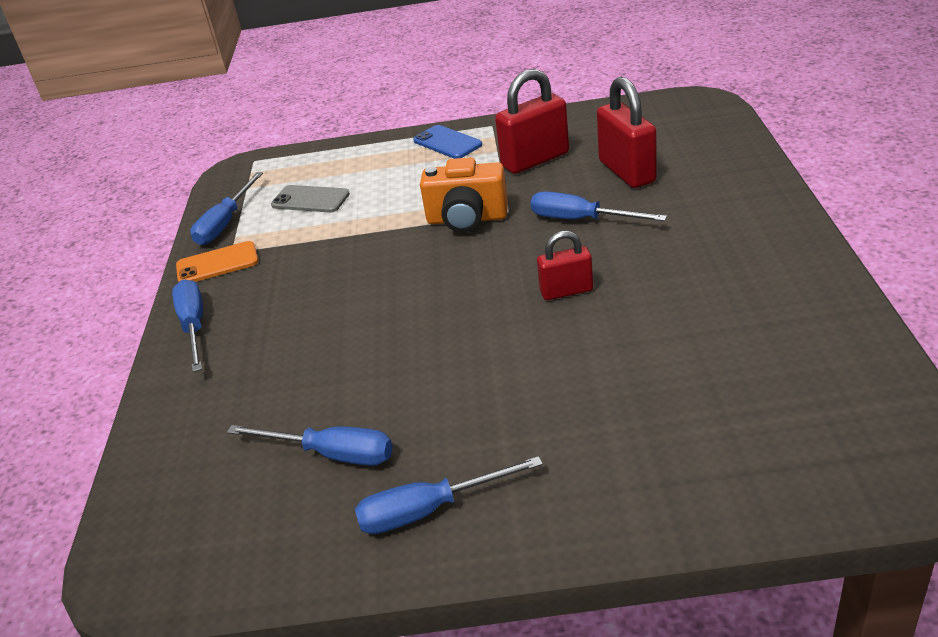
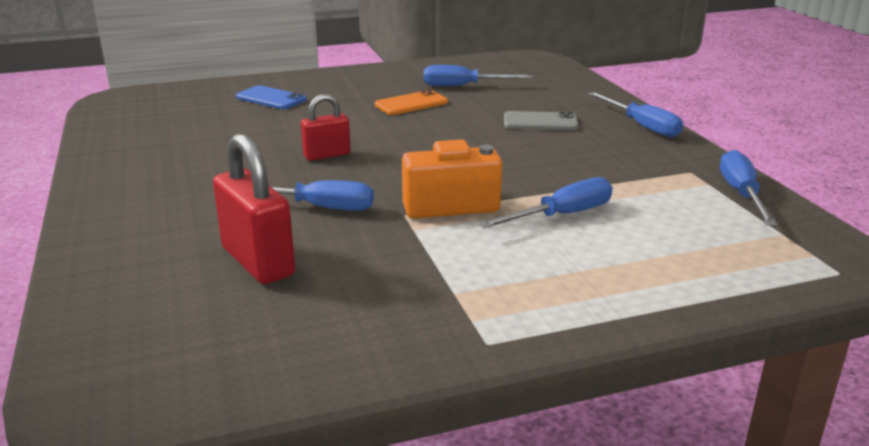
camera: 160 degrees right, 10 degrees down
orange phone [176,241,258,282] -> orange phone moved to [375,89,448,115]
grey phone [271,185,350,213] -> grey phone moved to [504,111,578,130]
blue screwdriver [355,456,543,534] -> blue screwdriver moved to [478,177,613,228]
blue phone [413,125,482,159] -> blue phone moved to [236,85,307,109]
red padlock [495,69,569,174] -> none

